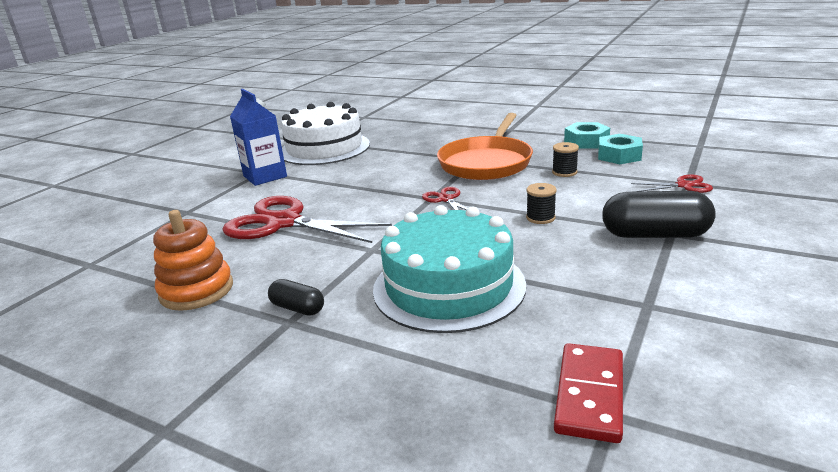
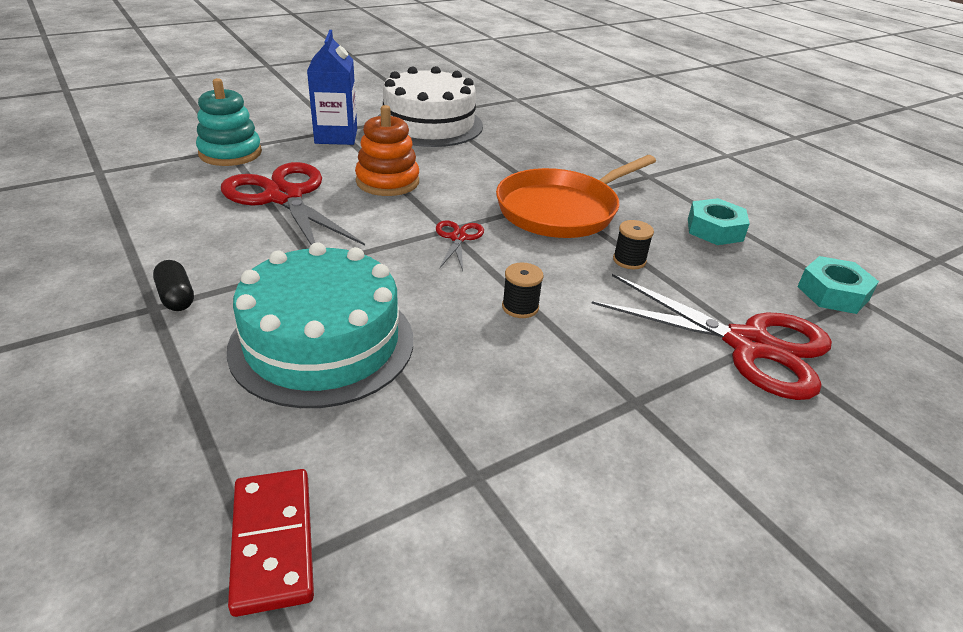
camera: 25 degrees right, 10 degrees up
orange stacking toy [153,210,233,311] -> orange stacking toy moved to [355,105,419,196]
red domino [554,343,623,443] -> red domino turned 60 degrees counterclockwise [228,469,314,617]
turquoise nut [598,134,643,164] -> turquoise nut moved to [797,256,879,314]
black capsule [602,191,716,238] -> none
red scissors [631,174,713,193] -> red scissors [591,274,832,400], size x2.19
none -> turquoise stacking toy [196,78,262,166]

